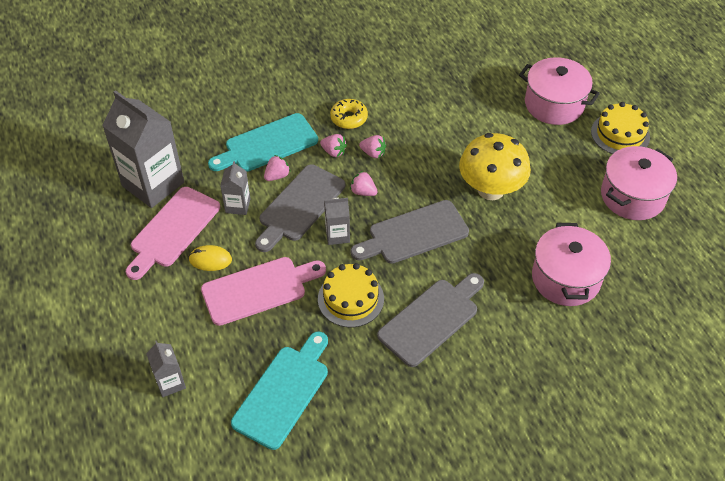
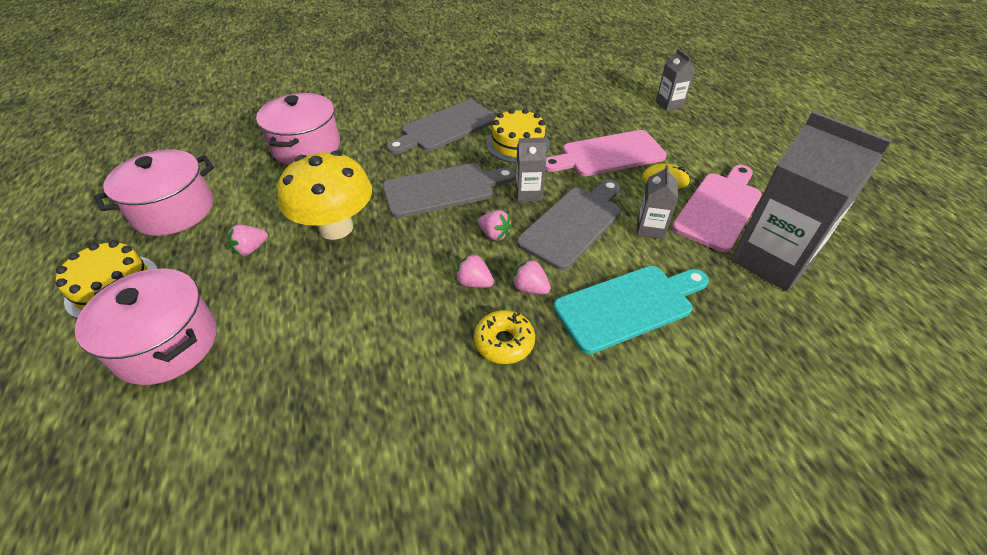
camera: 175 degrees left, 5 degrees down
turquoise cutting board [231,331,328,450] -> none
pink strawberry [264,155,291,181] -> pink strawberry moved to [228,224,268,256]

